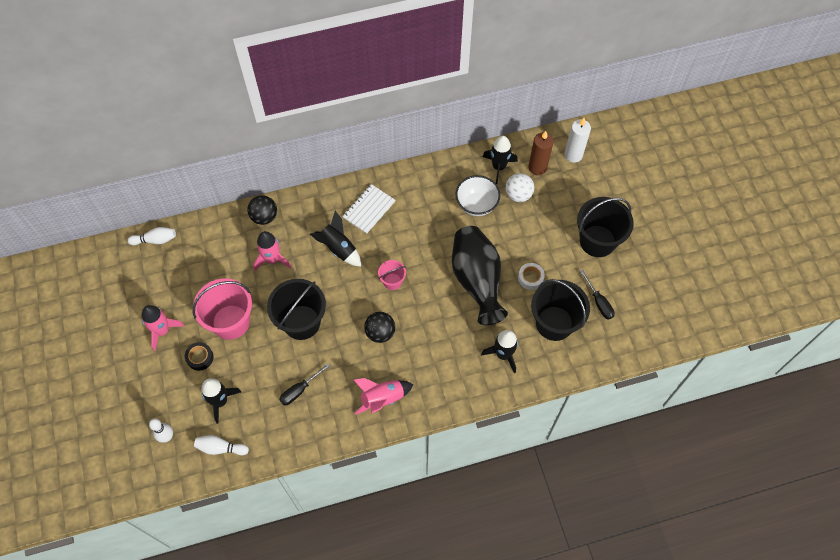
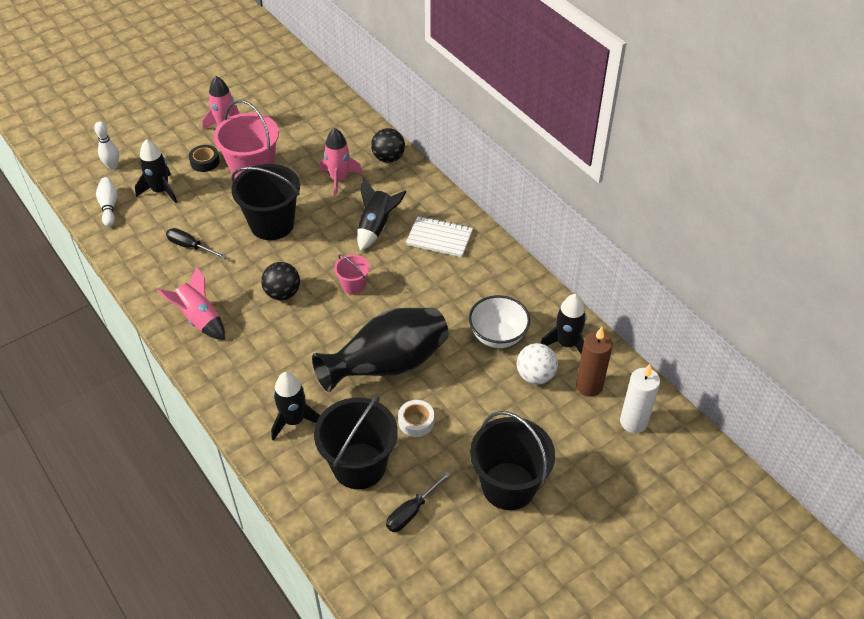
camera: 70 degrees right, 15 degrees down
white bowling pin [127,227,176,245] -> none

